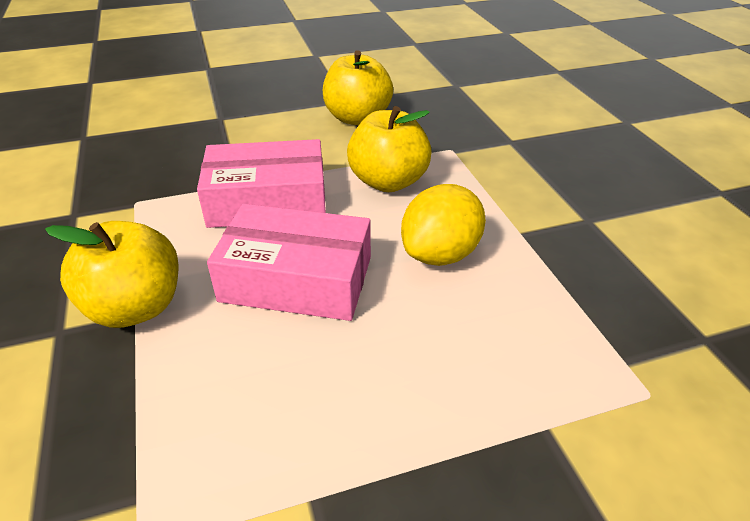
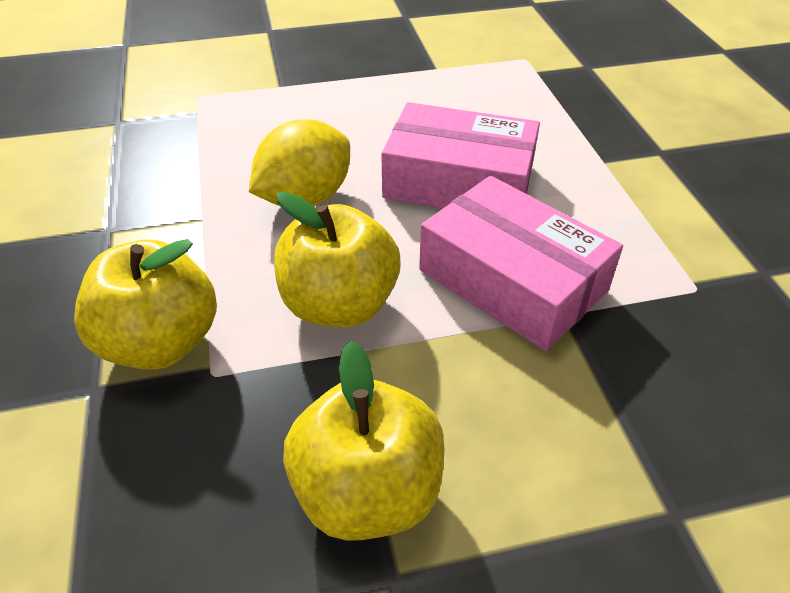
camera: 175 degrees left, 5 degrees up
yellow apple [45,221,178,328] -> yellow apple moved to [74,239,217,370]
pink box [197,139,326,228] -> pink box turned 45 degrees clockwise [419,176,623,351]

